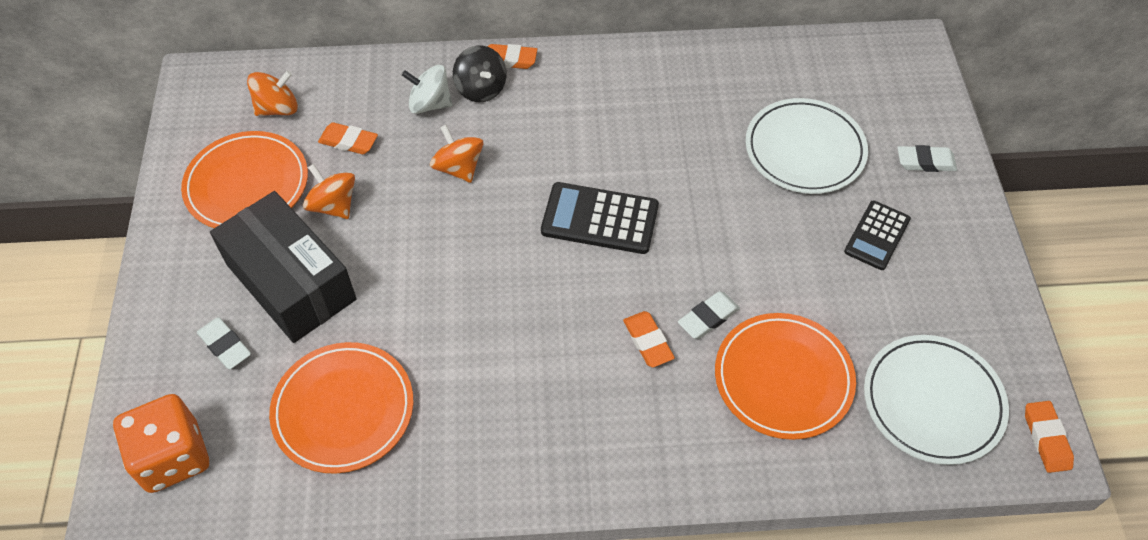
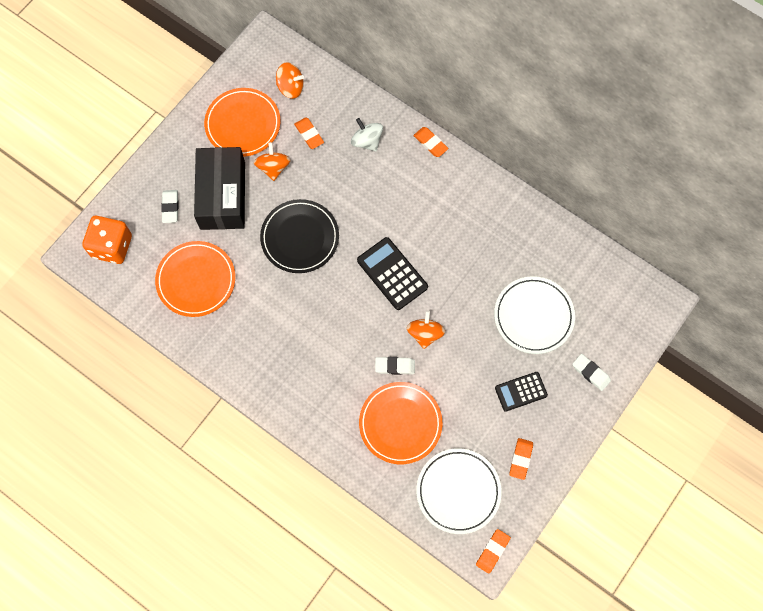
camera: 40 degrees right, 15 degrees up
orange spinning top [430,125,483,183] -> orange spinning top moved to [407,311,445,349]
black spinning top [453,45,507,102] -> none
orange eraser [623,311,675,367] -> orange eraser moved to [510,438,533,480]
none -> black plate [260,199,339,273]

